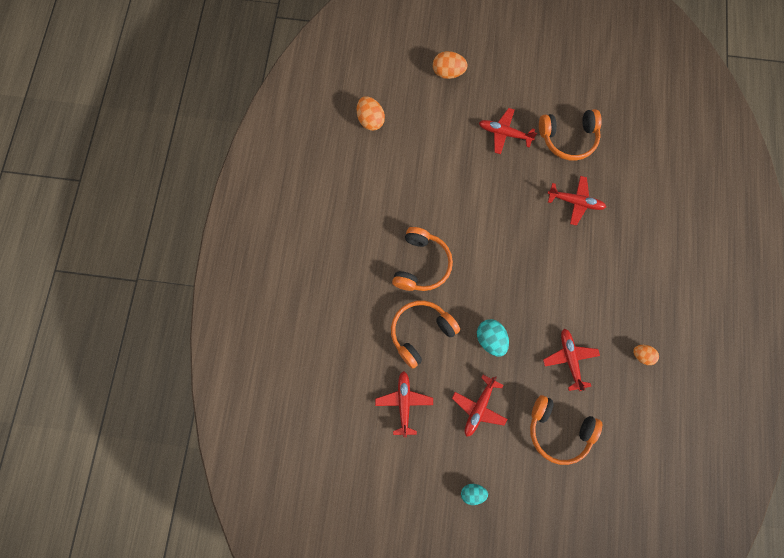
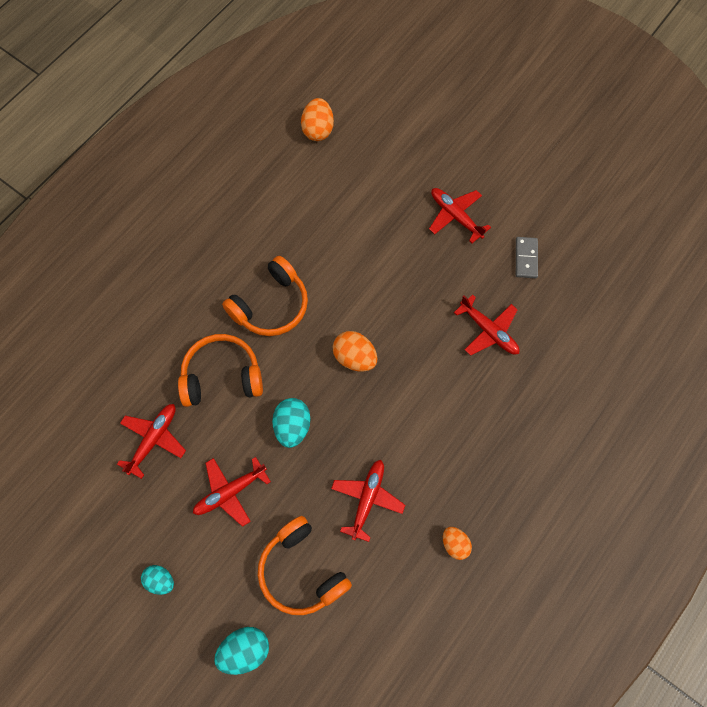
camera: 30 degrees right, 5 degrees down
orange egg [433,51,468,79] -> orange egg moved to [333,331,377,372]
orange headphones [539,109,602,161] -> grey domino [516,237,538,278]
none -> turquoise egg [214,627,269,675]

